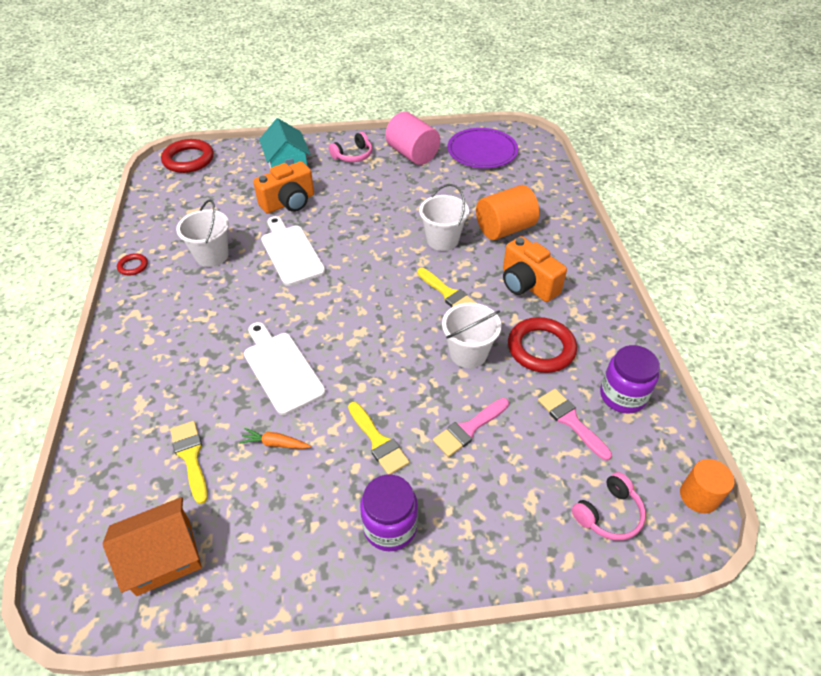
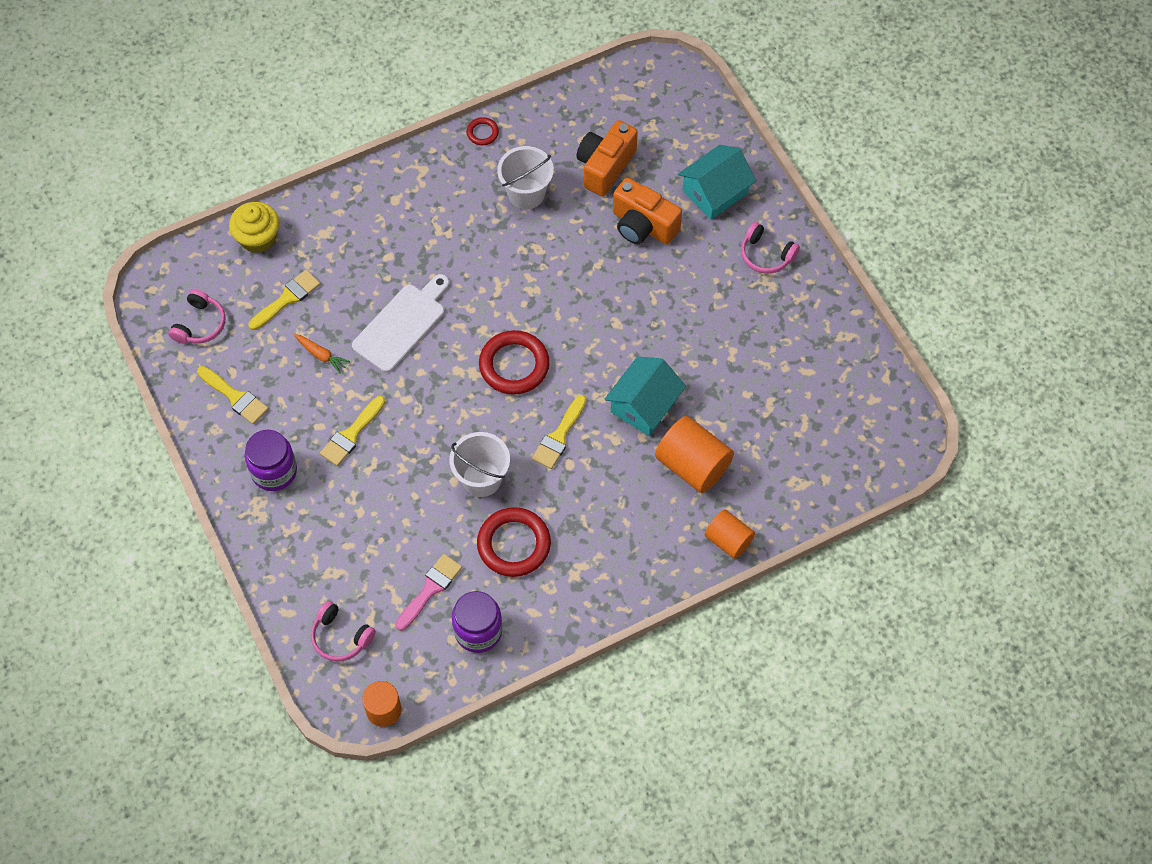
camera: 70 degrees right, 15 degrees up
orange house [102,497,202,596] -> pink headphones [168,289,225,344]
red ring [161,139,214,173] -> red ring moved to [479,330,550,395]
orange carrot [239,428,311,449] -> orange carrot turned 135 degrees clockwise [294,334,350,374]
white cutting board [261,216,326,286] -> none
pink cylinder [385,112,440,165] -> none
white bucket [419,184,469,251] -> turquoise house [605,356,686,436]
pink brush [433,398,509,457] -> none
purple plate [448,128,518,168] -> none
orange camera [503,236,567,302] -> orange camera moved to [576,120,638,196]
none -> yellow brush [197,366,269,424]
none -> yellow cupcake [229,202,279,253]
none -> orange cylinder [705,509,755,559]

